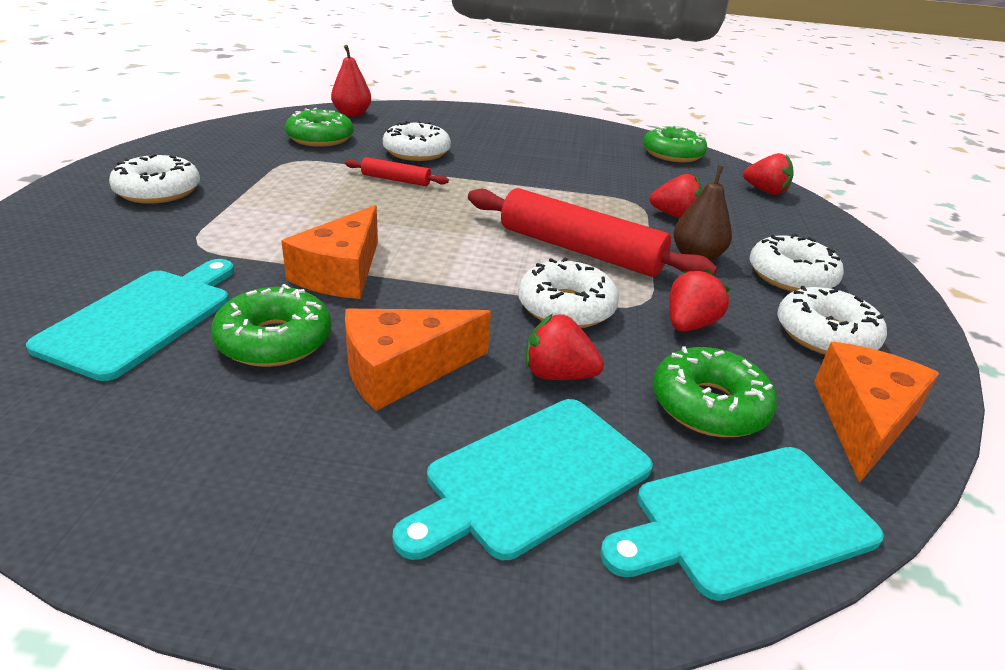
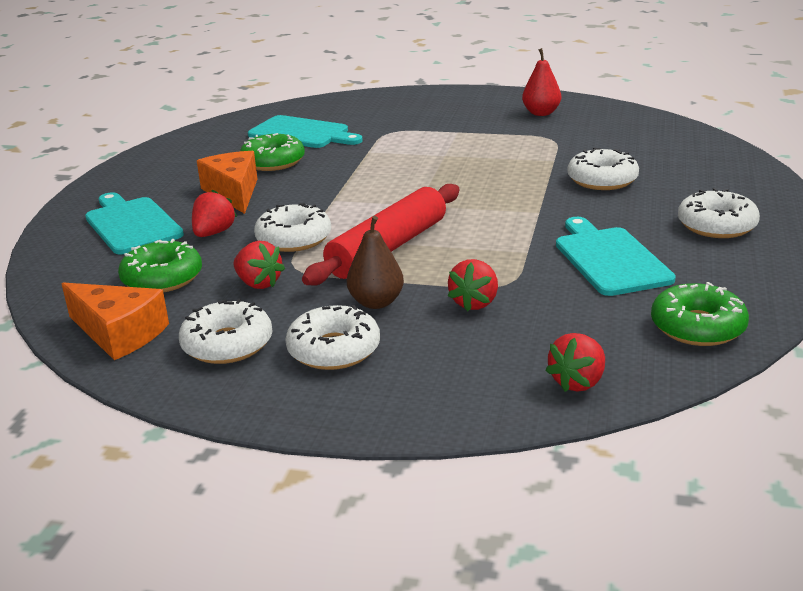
camera: 100 degrees right, 5 degrees down
white donut [109,154,200,204] -> white donut moved to [678,188,760,238]
orange cheese [281,205,378,299] -> none
green donut [285,108,354,147] -> none
red pear [331,45,371,117] -> red pear moved to [522,48,561,116]
red rolling pin [345,157,449,186] -> none
turquoise cutting board [600,447,884,601] -> turquoise cutting board moved to [556,217,676,296]

